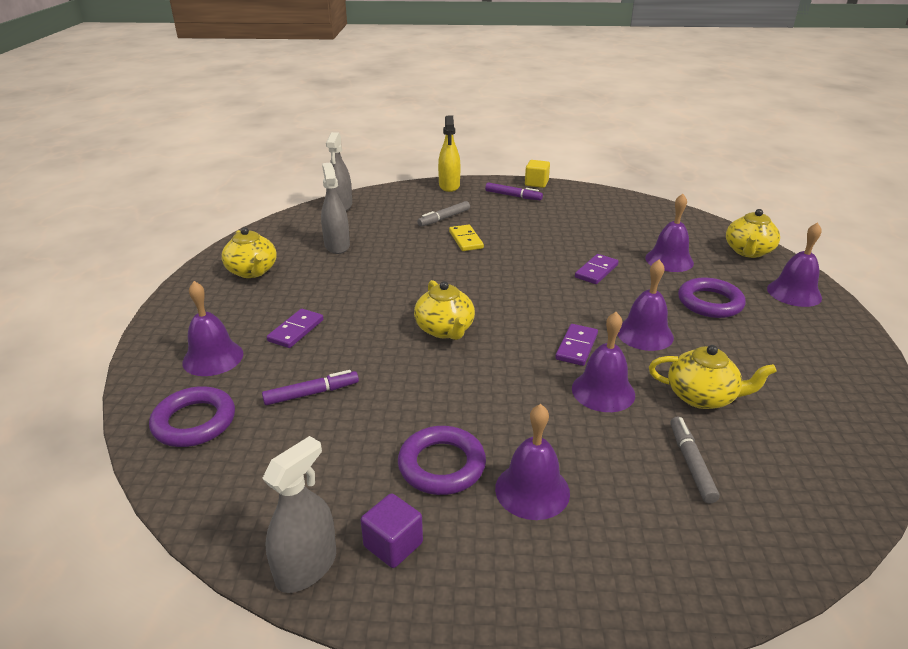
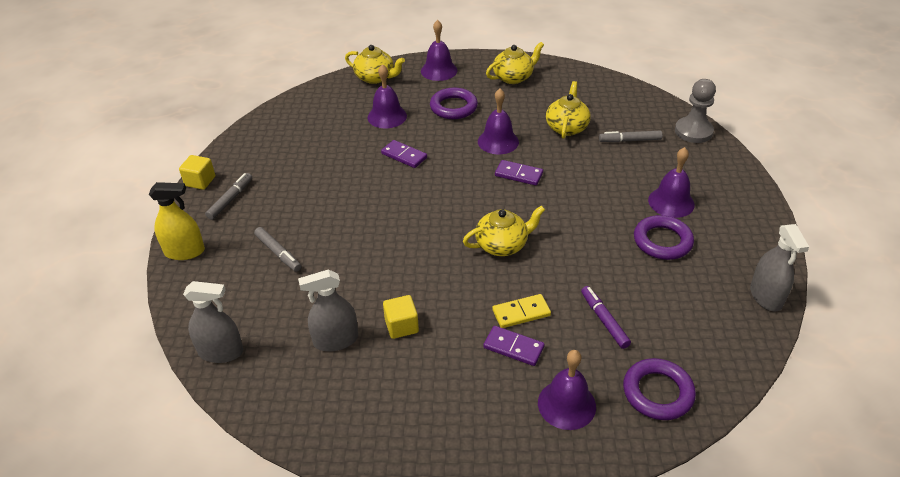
camera: 90 degrees left, 10 degrees up
yellow teapot [221,227,277,278] -> yellow teapot moved to [486,42,544,84]
grey spray bottle [262,436,336,593] -> grey spray bottle turned 135 degrees counterclockwise [750,224,809,311]
purple cube [361,493,423,568] -> none
yellow domino [449,225,484,251] -> yellow domino moved to [492,294,551,328]
purple marker [485,182,543,200] -> grey marker [205,173,252,220]
purple bell [572,312,635,412] -> none
none -> yellow cube [383,295,419,339]
none -> grey pawn [675,79,716,143]

